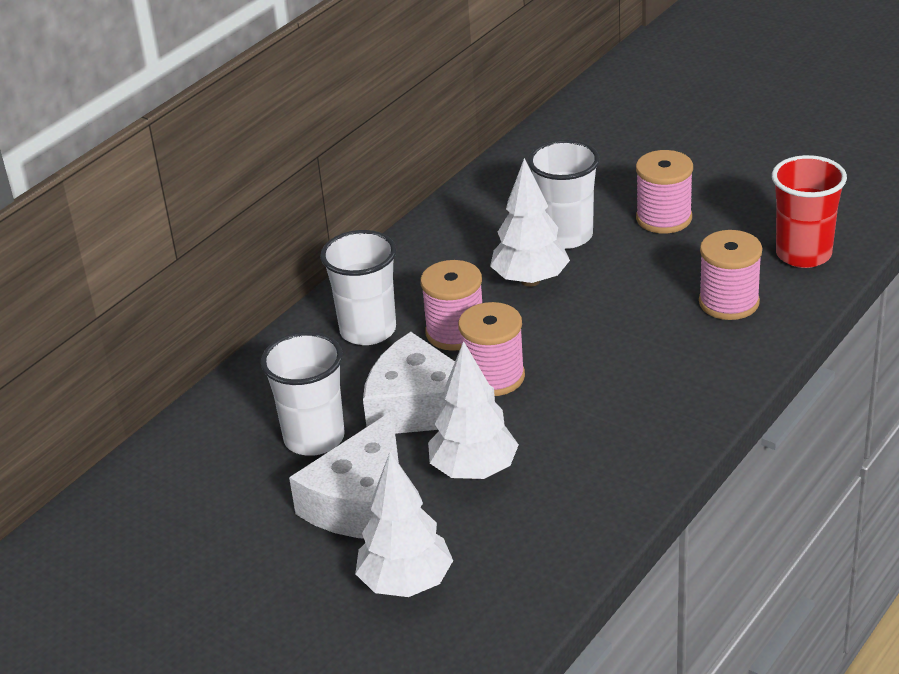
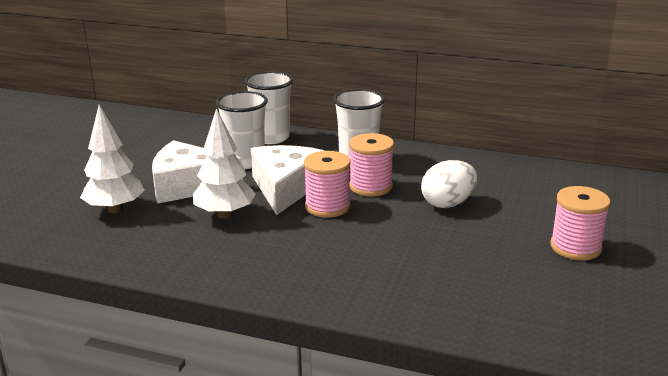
camera: 70 degrees right, 10 degrees down
white tree [490,158,570,287] -> white egg [421,160,477,208]
white cup [528,140,599,249] -> white cup moved to [245,71,293,144]
pink spool [699,230,762,320] -> none
red cup [772,155,847,268] -> none

